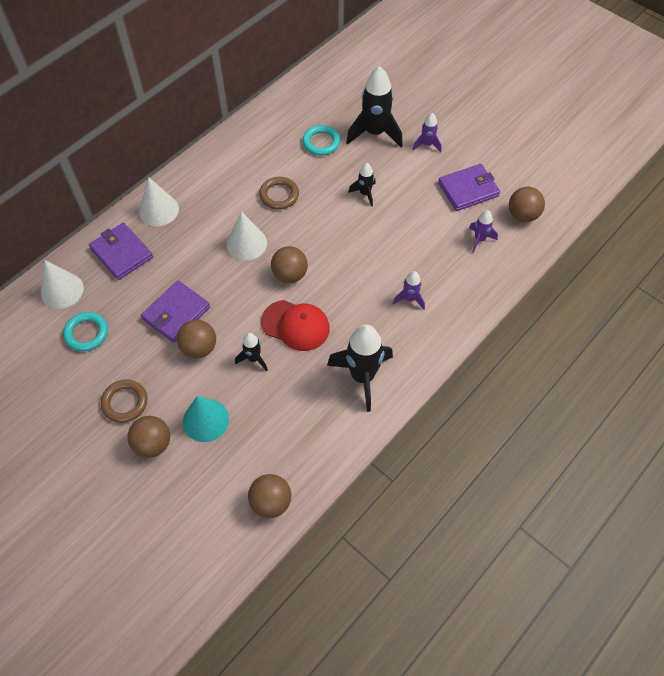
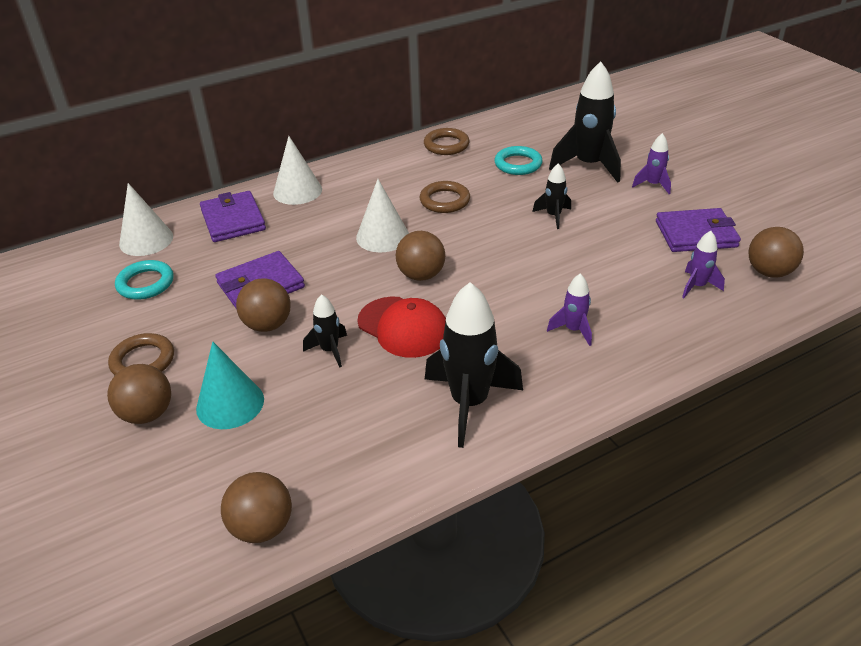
camera: 20 degrees right, 20 degrees down
none -> brown ring [424,128,470,155]

